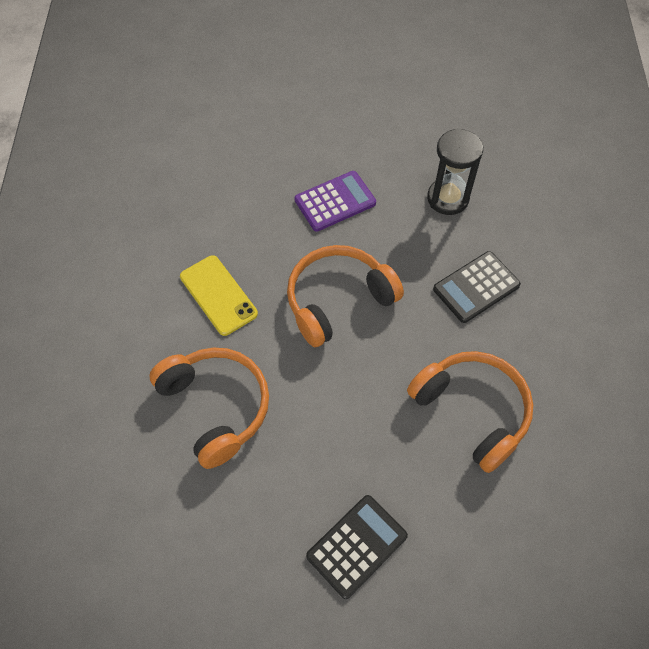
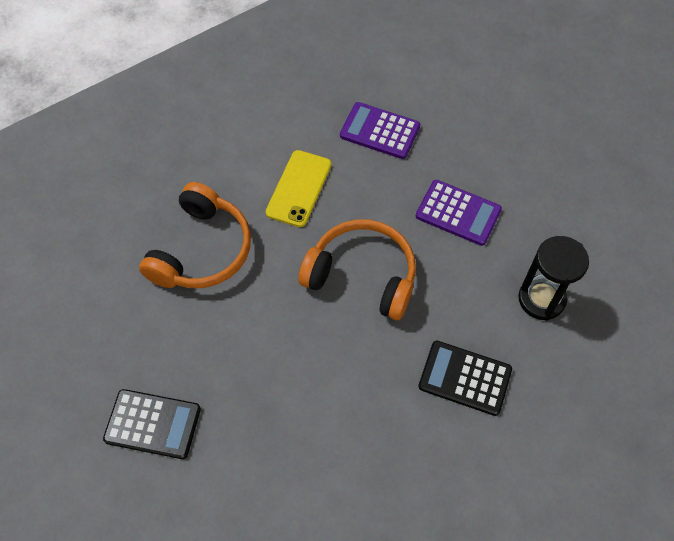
camera: 55 degrees right, 0 degrees up
orange headphones [407,351,533,473] -> none
none -> purple calculator [340,102,420,159]

